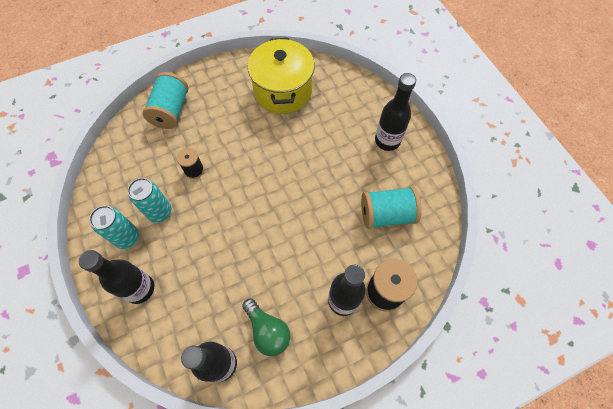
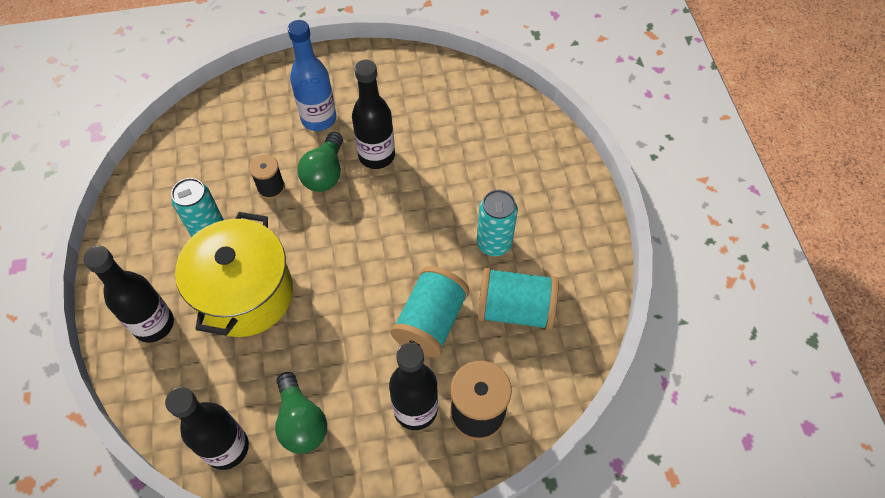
camera: 15 degrees right, 5 degrees down
turquoise can [89,206,139,249] -> turquoise can moved to [477,190,518,256]
turquoise spool [142,72,188,129] -> turquoise spool moved to [391,266,469,357]
yellow pot [247,38,315,114] -> yellow pot moved to [175,212,293,337]
black bottle [375,73,416,151] -> black bottle moved to [352,60,395,169]
none -> blue bottle [288,20,336,131]
none -> green light bulb [297,132,343,192]

